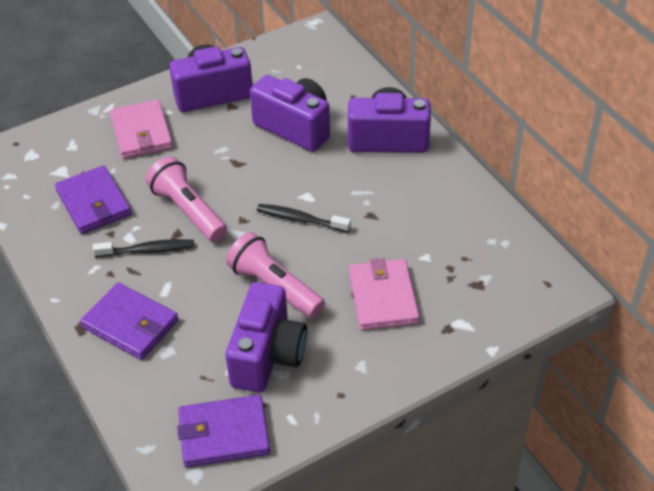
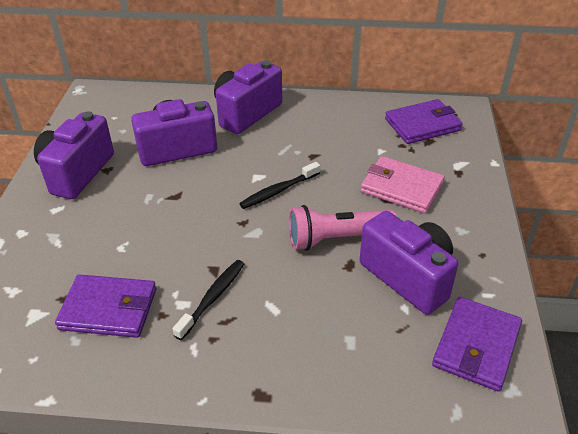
camera: 55 degrees left, 5 degrees down
purple wallet [80,282,179,360] -> purple wallet moved to [385,99,463,144]
pink wallet [110,100,173,159] -> none
pink flashlight [146,157,227,242] -> none

